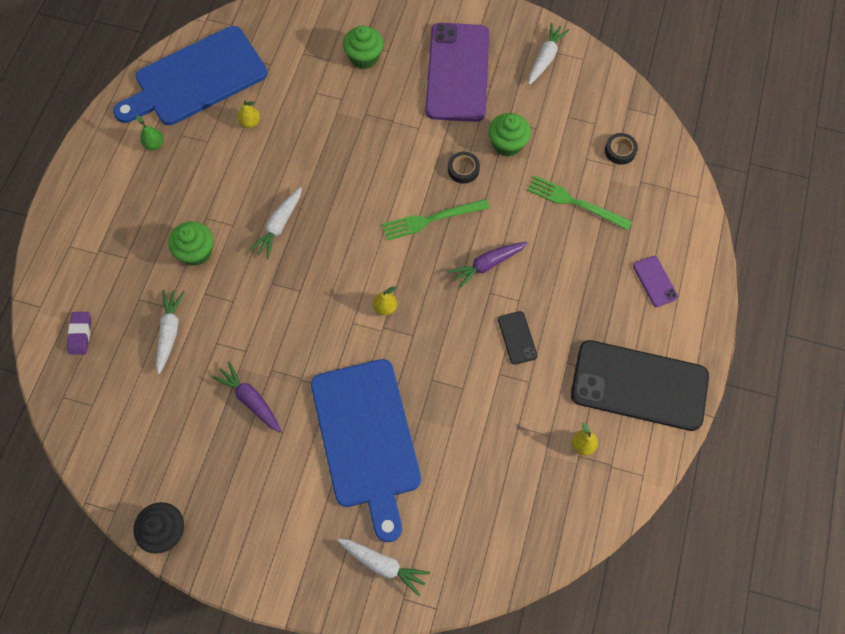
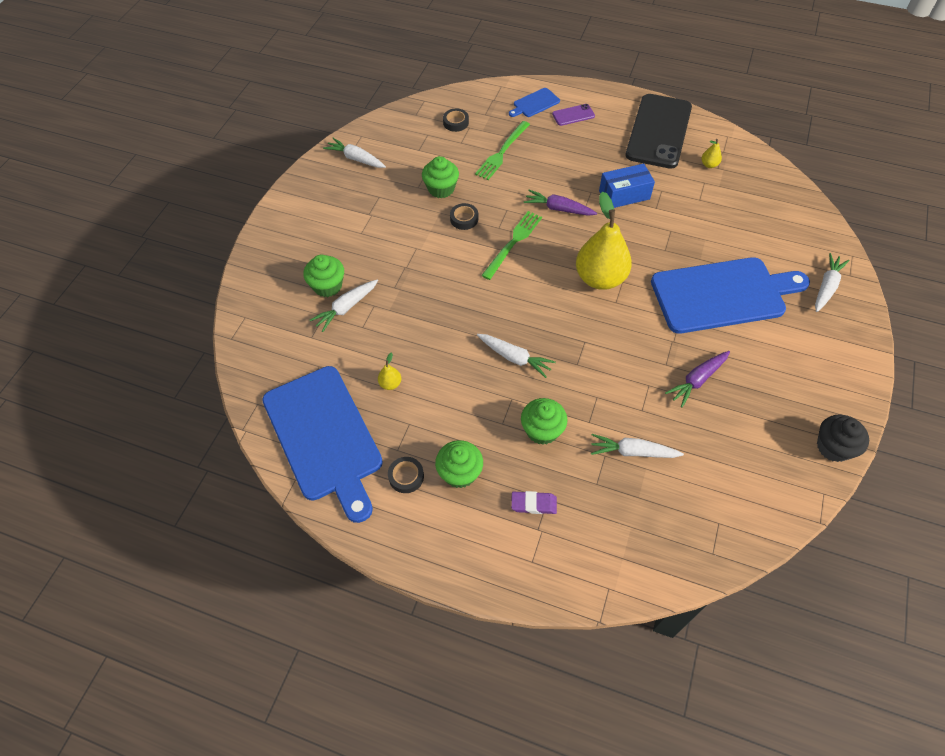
camera: 85 degrees left, 10 degrees down
purple eraser [67,312,91,355] -> purple eraser moved to [511,491,557,514]
green pear [136,115,163,150] -> black tape [388,457,424,493]
yellow pear [373,286,397,316] -> yellow pear [576,191,632,290], size x2.50
green fork [382,199,490,241] -> green fork turned 135 degrees counterclockwise [481,211,542,280]
purple phone [425,23,489,122] -> none
purple carrot [448,242,528,289] -> purple carrot turned 135 degrees clockwise [524,190,597,216]
black phone [498,311,537,365] -> blue box [599,164,655,208]
none -> white carrot [310,280,378,332]
none -> green cupcake [435,440,483,488]
none -> blue cutting board [509,88,560,117]

